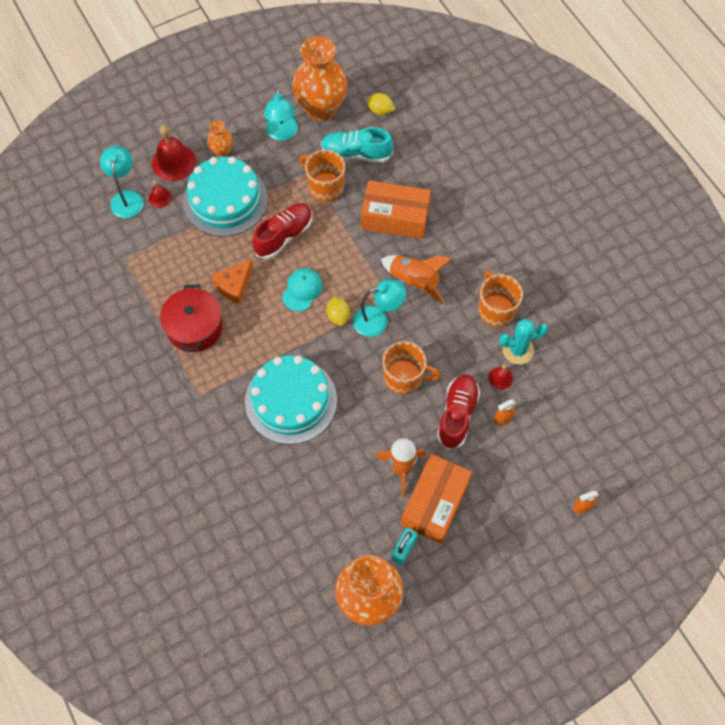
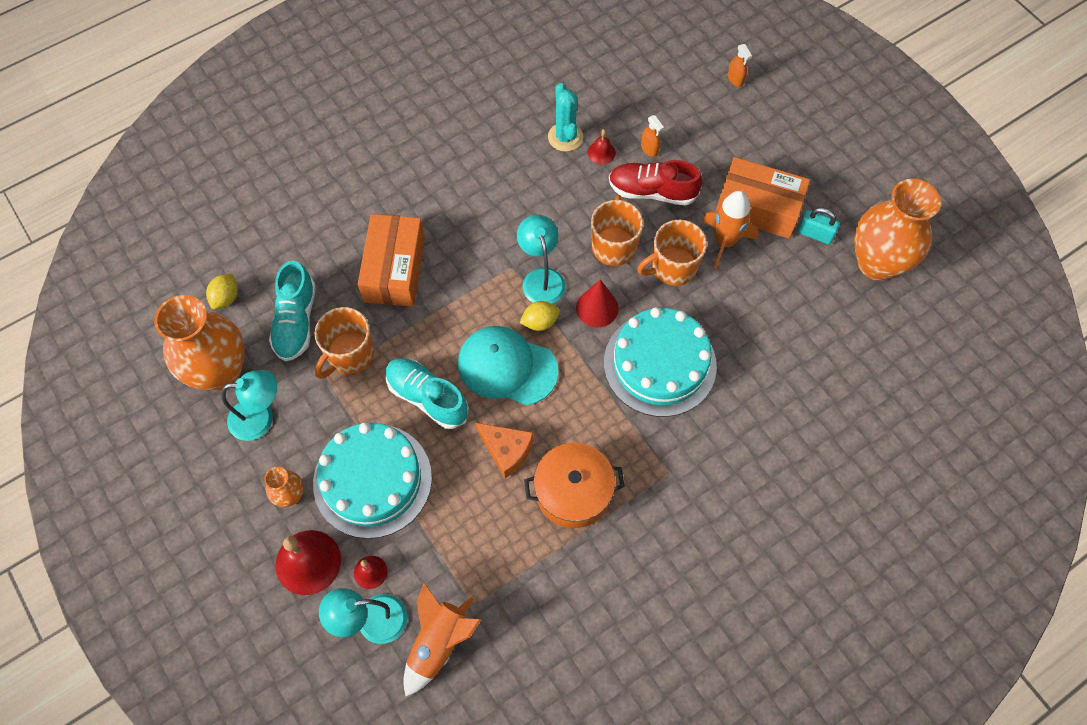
camera: 95 degrees left, 0 degrees up
red pot [160,284,223,352] -> orange pot [524,443,625,528]
red shoe [252,203,312,259] -> turquoise shoe [386,358,469,429]
turquoise cap [282,268,323,311] -> turquoise cap [458,326,558,405], size x1.66
orange rocket [381,255,452,303] -> orange rocket moved to [403,582,481,696]
orange mug [478,270,523,327] -> orange mug moved to [637,220,707,286]
none -> red cone [576,279,619,327]

